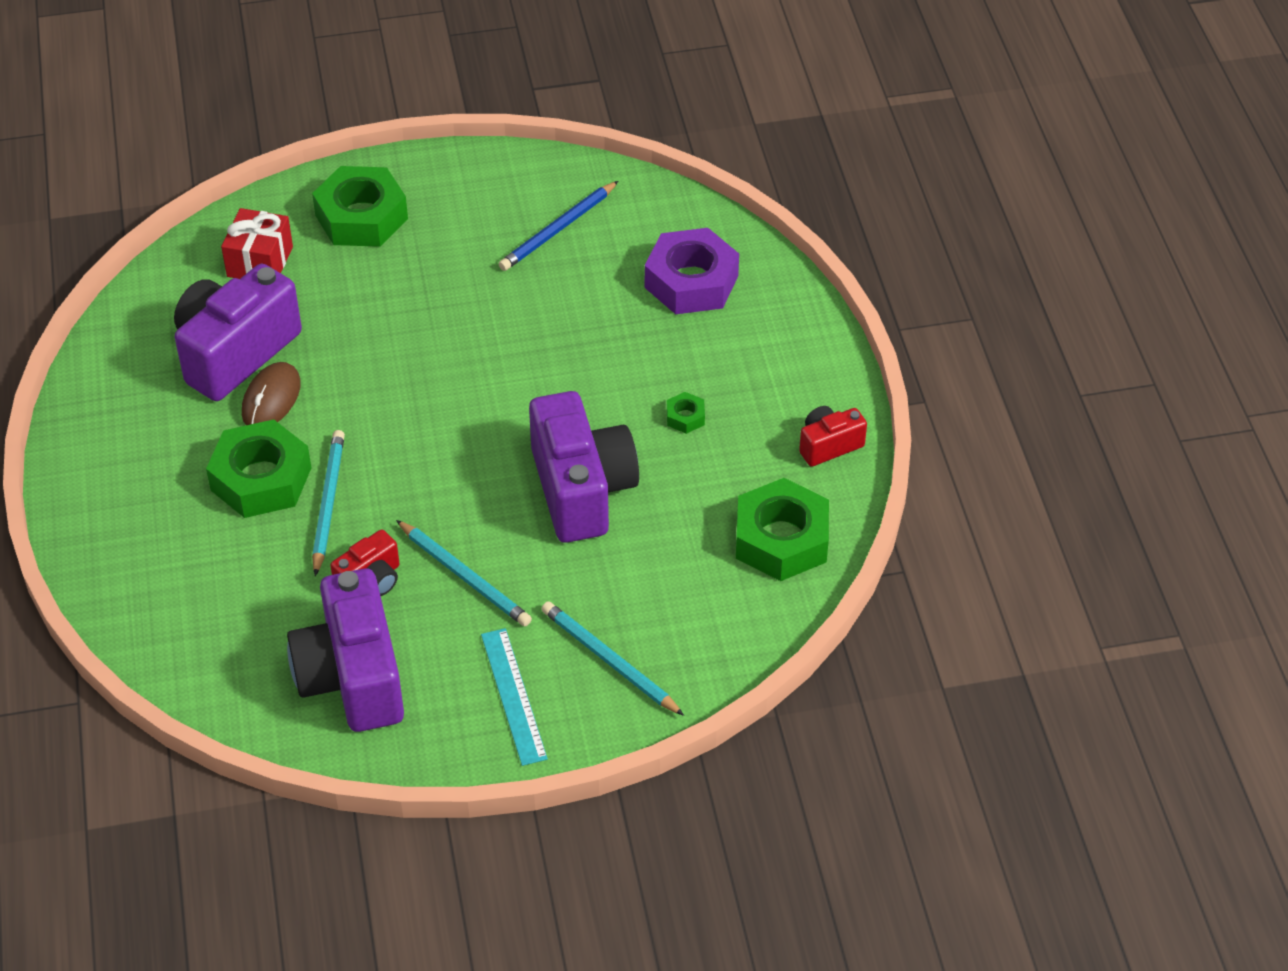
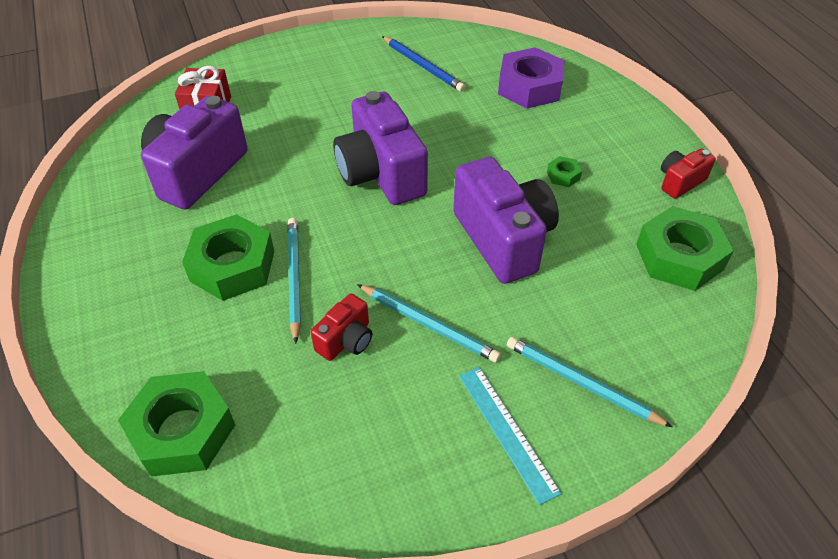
camera: 10 degrees left, 0 degrees up
brown mouse [242,362,301,425] -> none
purple camera [287,569,404,732] -> purple camera moved to [333,91,428,205]
green nut [312,166,408,247] -> green nut moved to [118,371,235,477]
blue pencil [499,181,618,271] -> blue pencil turned 75 degrees counterclockwise [382,36,465,92]

